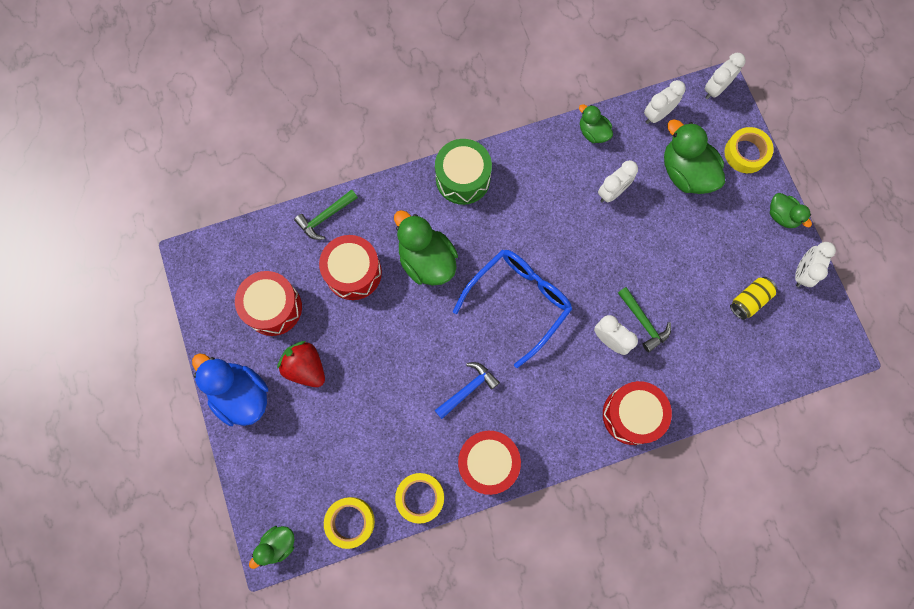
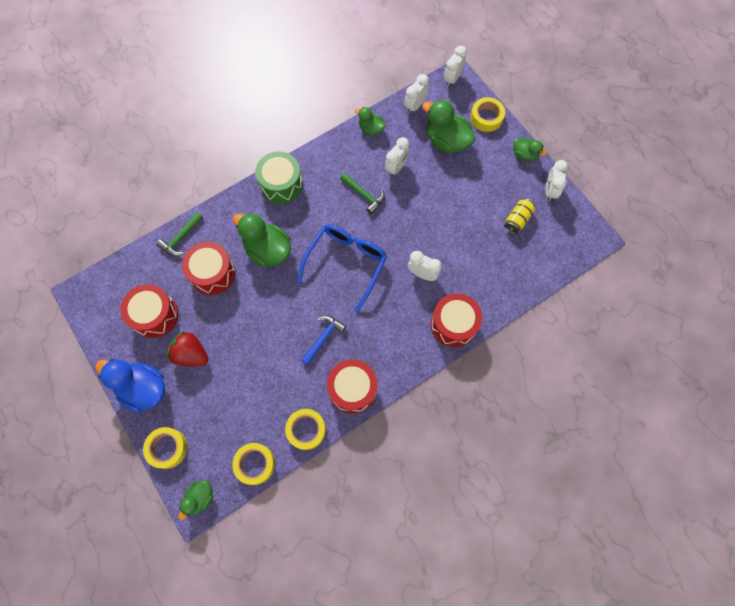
camera: 15 degrees left, 5 degrees down
green hammer [618,287,671,352] -> green hammer moved to [340,173,385,214]
none -> yellow tape [143,427,187,469]

